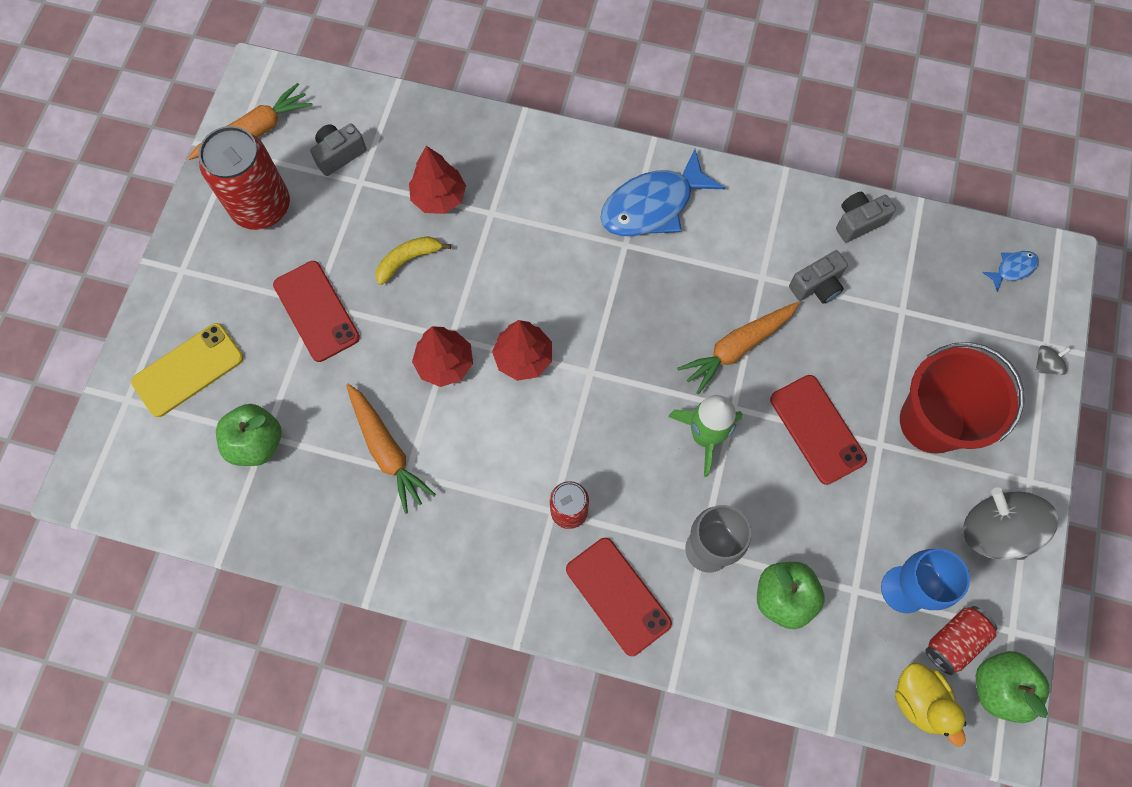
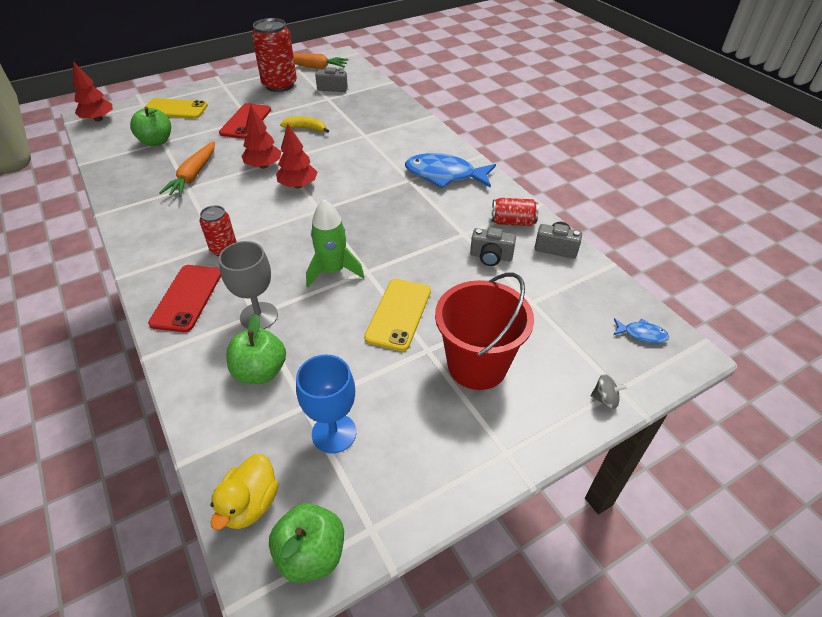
camera: 45 degrees right, 25 degrees down
red tree [409,146,466,214] -> red tree moved to [73,61,113,122]
orange carrot [677,302,799,394] -> none
red phone [770,375,867,485] -> yellow phone [364,279,431,351]
red can [925,606,997,675] -> red can moved to [491,198,539,226]
grey spinning top [963,488,1058,560] -> none

